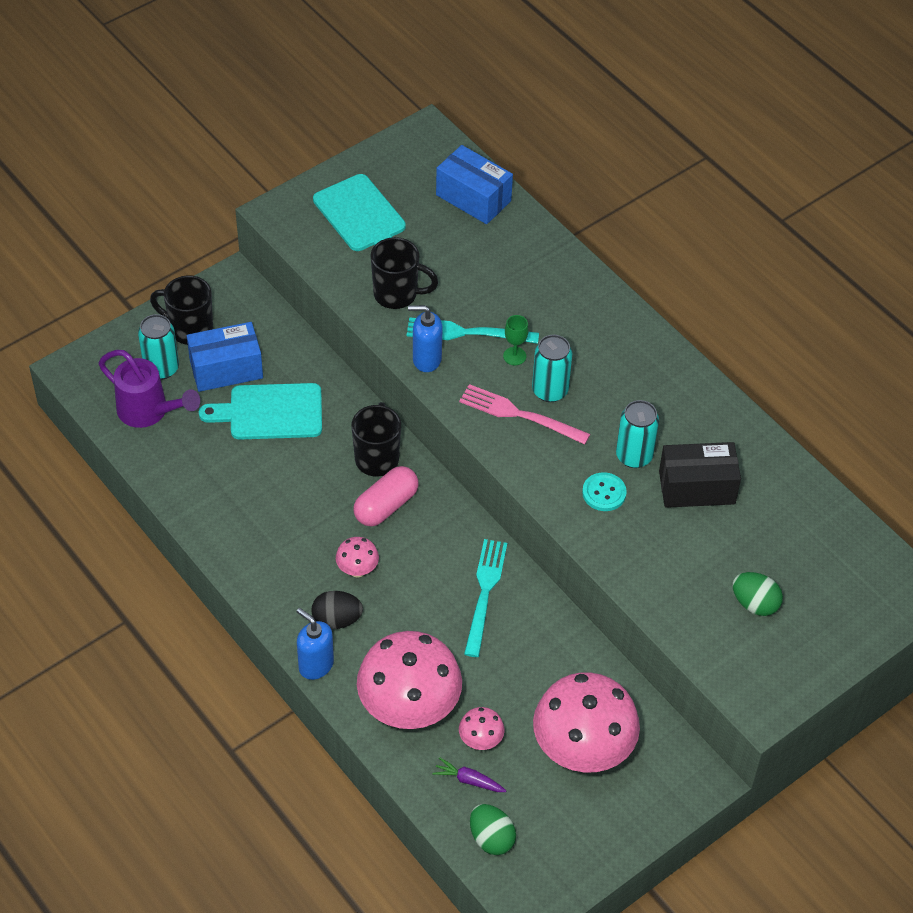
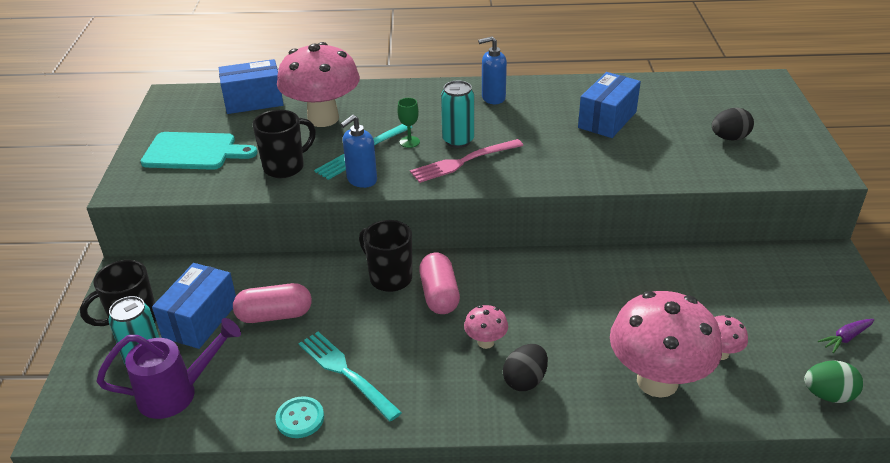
camera: 50 degrees left, 15 degrees down
turquoise cutting board [199,383,322,440] -> pink capsule [233,283,312,323]
blue soap dispenser [296,608,334,680] -> blue soap dispenser moved to [478,36,507,104]
purple carrot [432,757,506,792] -> purple carrot moved to [818,319,874,353]
turquoise fork [464,539,507,657] -> turquoise fork moved to [299,332,402,422]
pink mushroom [533,672,640,772] -> pink mushroom moved to [277,42,360,127]
turquoise button [582,472,627,511] -> turquoise button moved to [275,396,324,438]
turquoise can [616,400,659,468] -> none
black box [659,442,741,508] -> blue box [578,72,641,138]
green egg [733,572,783,616] -> black egg [712,108,754,141]

